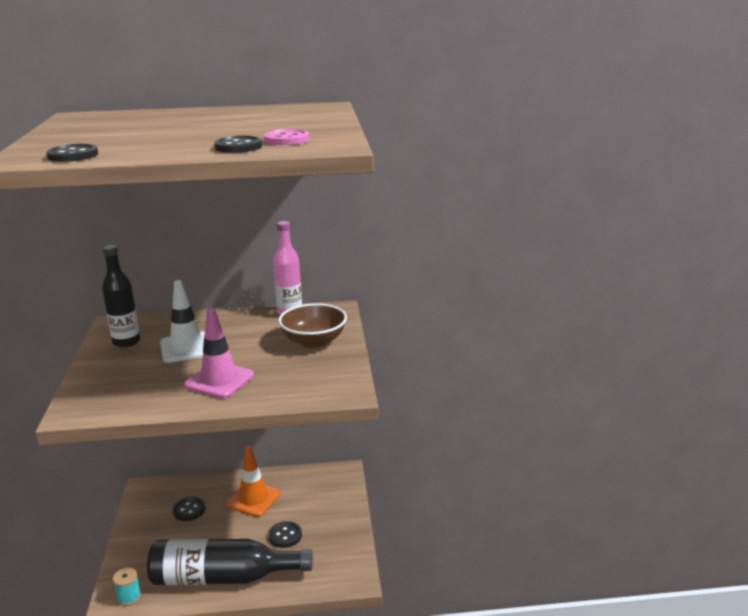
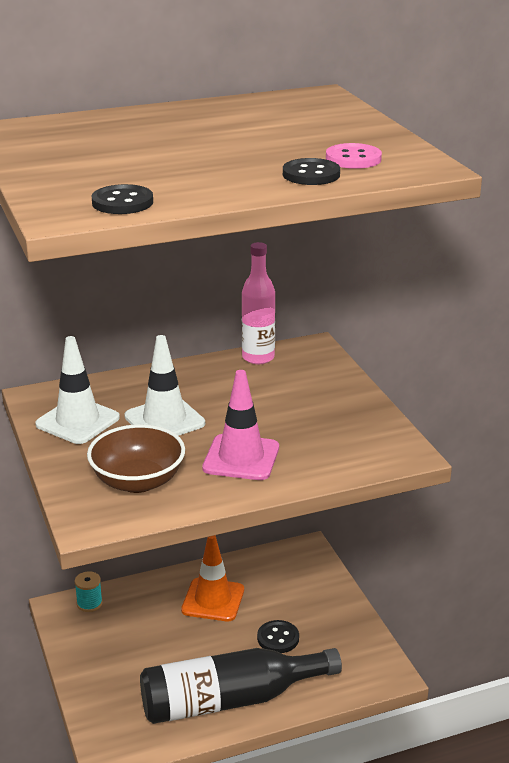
camera: 15 degrees left, 5 degrees up
black bottle [102,245,140,347] -> white traffic cone [35,336,120,444]
turquoise spool [113,568,141,606] -> turquoise spool moved to [74,571,103,612]
black button [173,497,205,521] -> none
brown bowl [278,303,347,348] -> brown bowl moved to [87,424,185,493]

